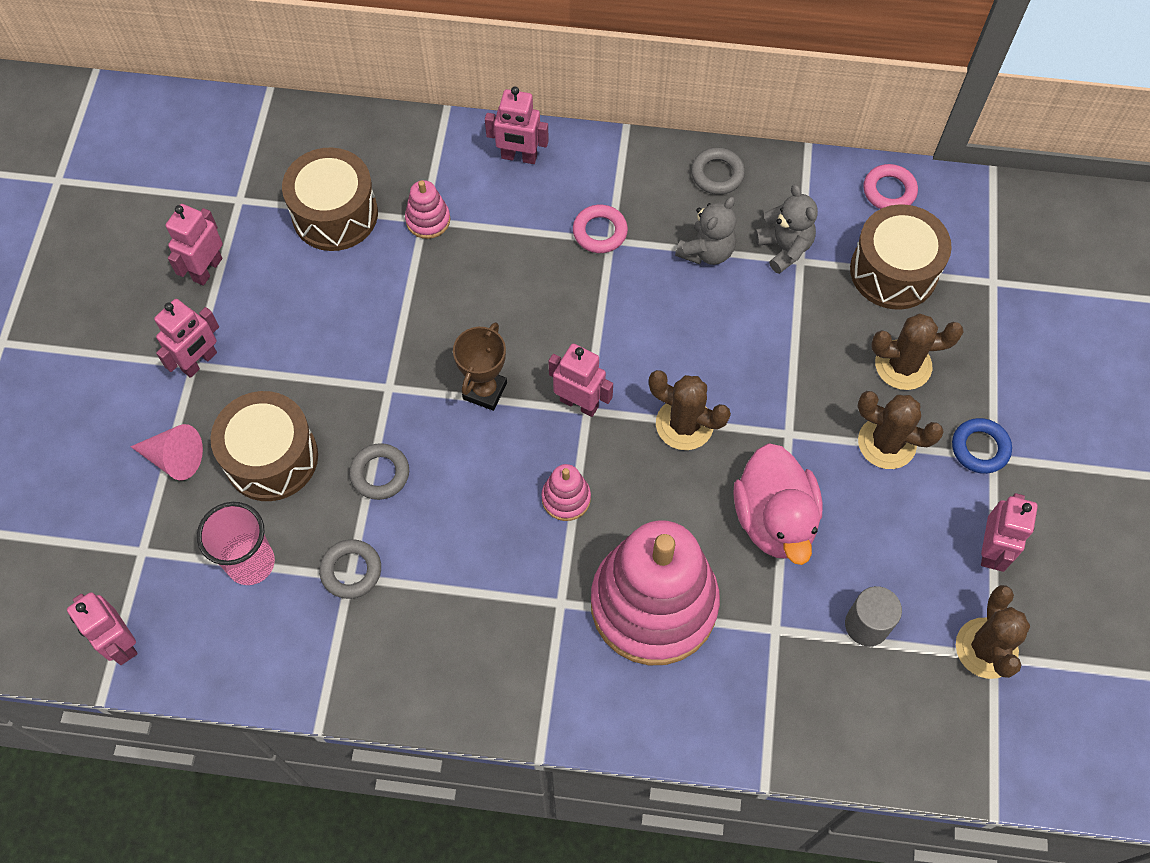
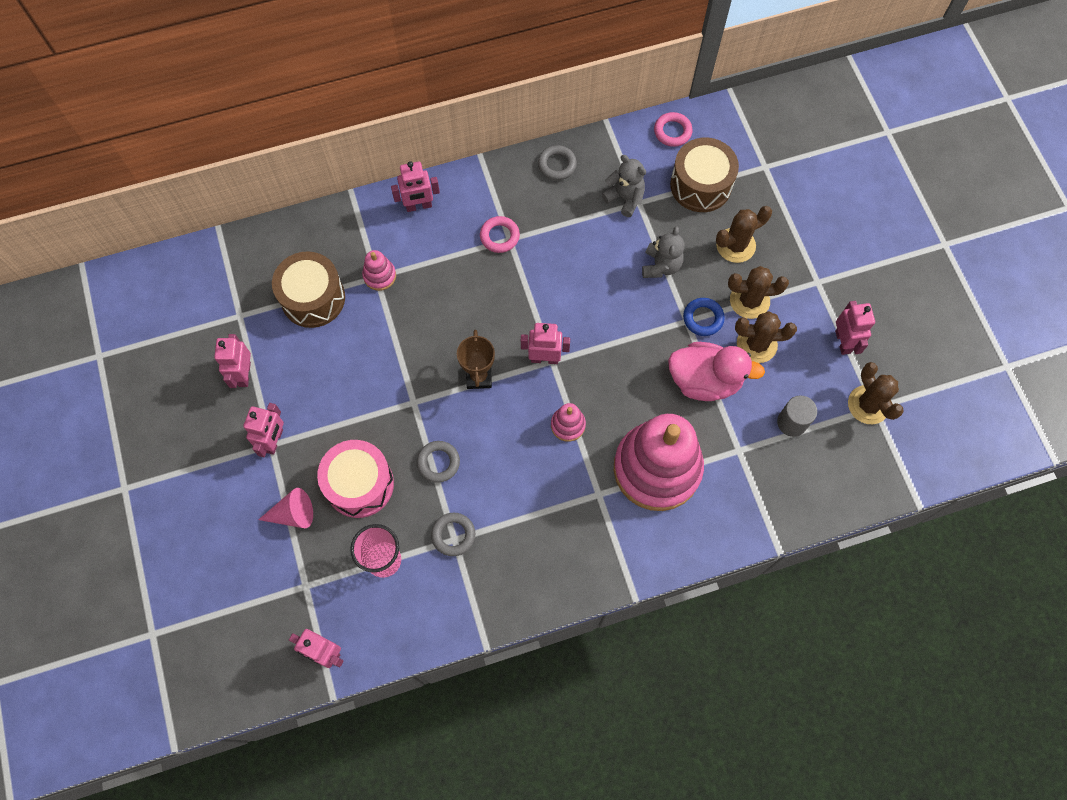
camera: 25 degrees left, 5 degrees up
brown drum [210,391,318,501] -> pink drum [317,440,394,518]
brown cactus [649,370,731,450] -> brown cactus moved to [735,311,797,363]
grey teddy bear [675,197,736,265] -> grey teddy bear moved to [642,226,685,278]
pink duck [734,443,823,565] -> pink duck turned 45 degrees counterclockwise [668,342,765,401]
blue ring [952,418,1012,474] -> blue ring moved to [683,298,725,336]

